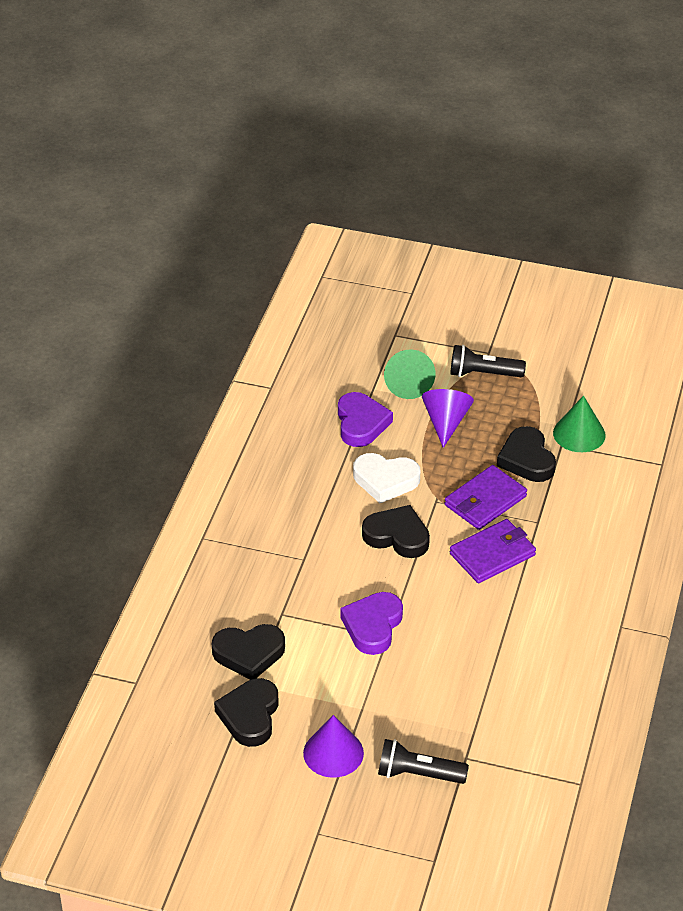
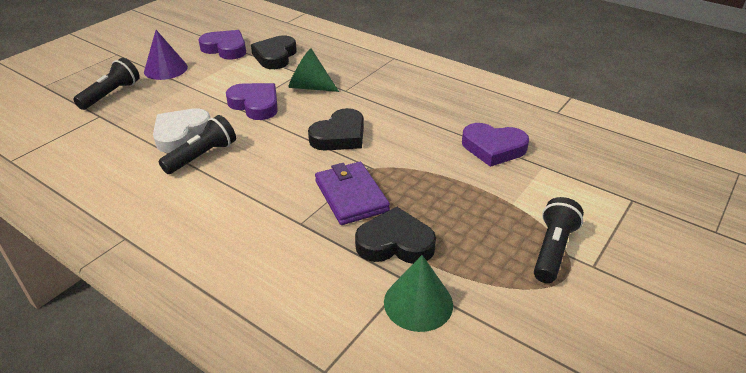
camera: 110 degrees right, 5 degrees down
black heart [214,678,279,747] -> purple heart [199,30,246,60]
white heart [353,453,420,503] -> white heart moved to [153,108,210,153]
green cone [384,350,435,399] -> green cone moved to [288,48,339,92]
purple cone [422,389,474,448] -> none
purple wallet [450,519,536,583] -> none
none -> black flashlight [159,115,236,174]

